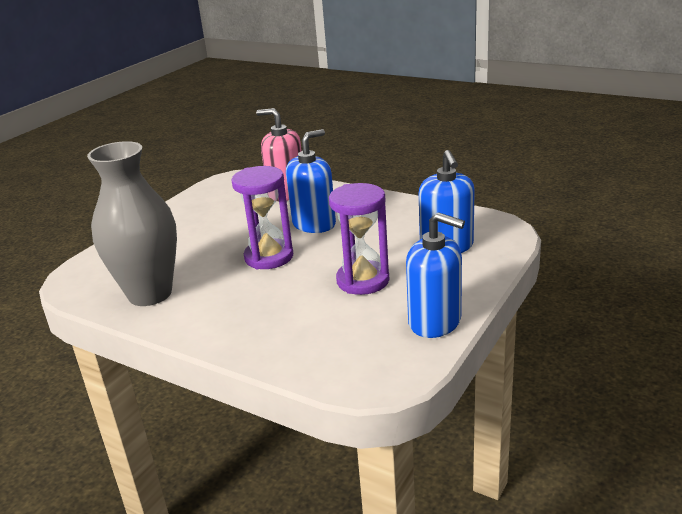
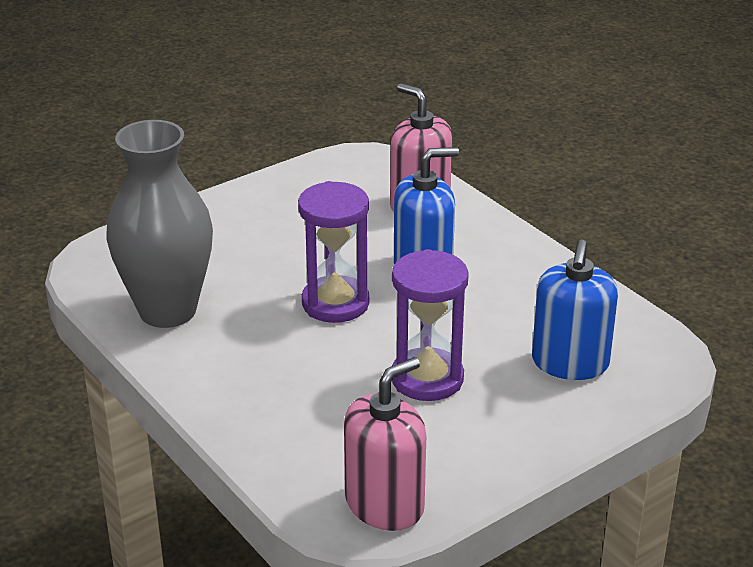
camera: 20 degrees right, 5 degrees up
blue soap dispenser [406,212,465,338] -> none
none -> pink soap dispenser [344,357,426,531]

